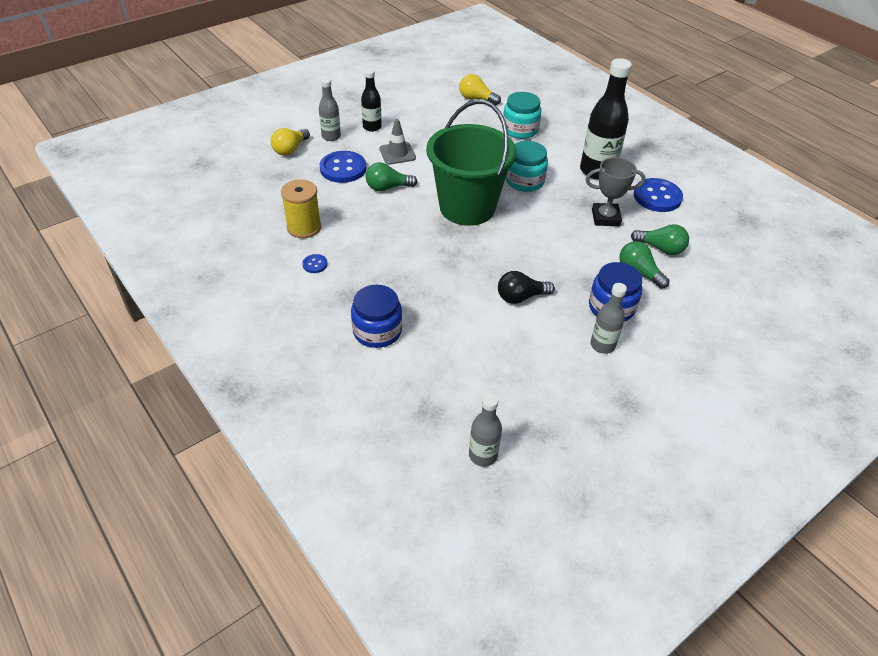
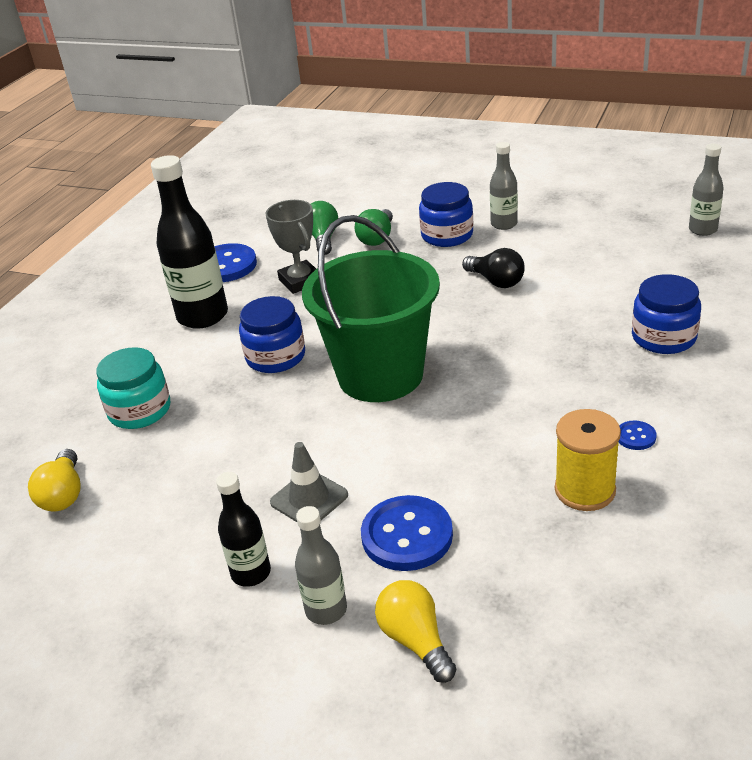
camera: 115 degrees left, 10 degrees down
yellow light bulb [271,128,310,156] -> yellow light bulb turned 120 degrees counterclockwise [375,580,457,683]
green light bulb [366,162,417,191] -> none
turquoise jar [506,141,548,192] -> blue jar [239,296,305,373]

